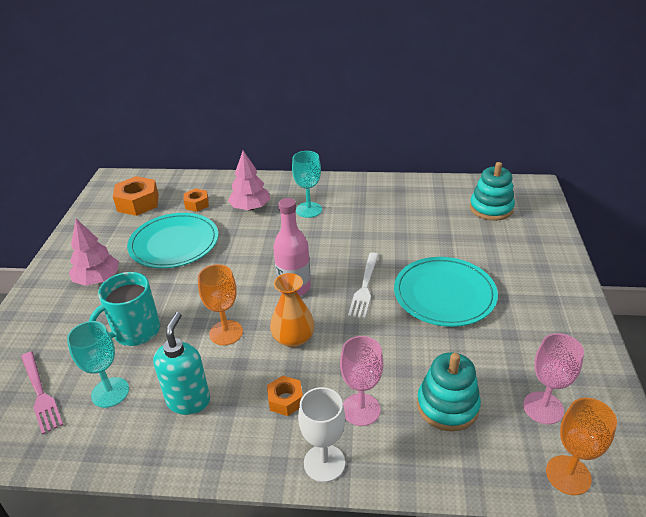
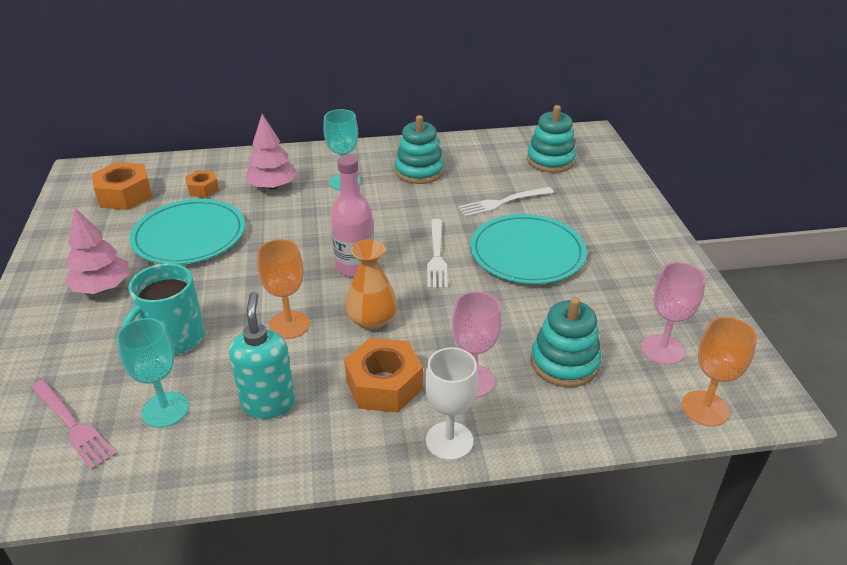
camera: 15 degrees left, 0 degrees up
orange nut [267,376,303,416] -> orange nut [344,338,423,413], size x1.72
none -> turquoise stacking toy [395,115,444,184]
none -> white fork [458,187,554,217]

